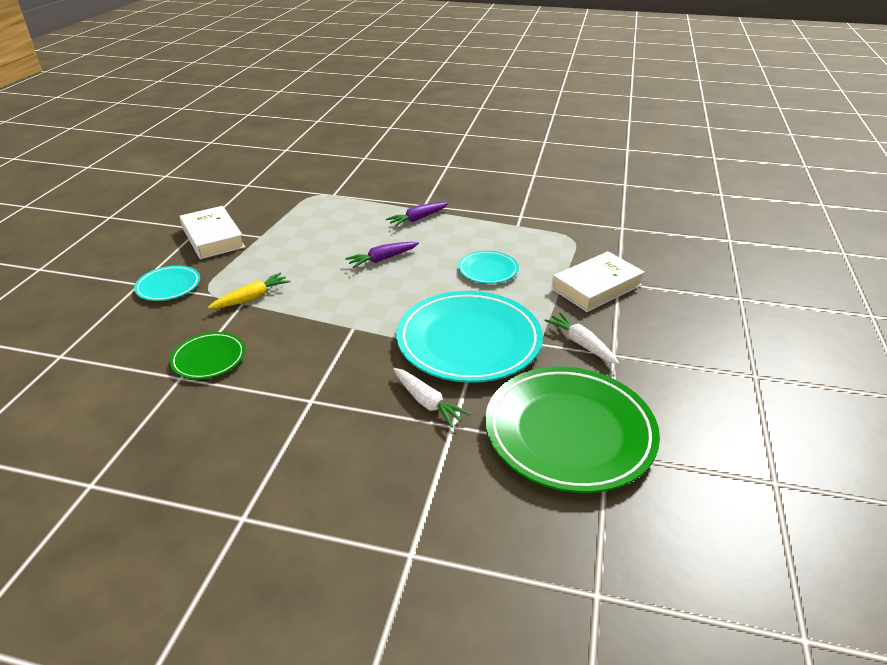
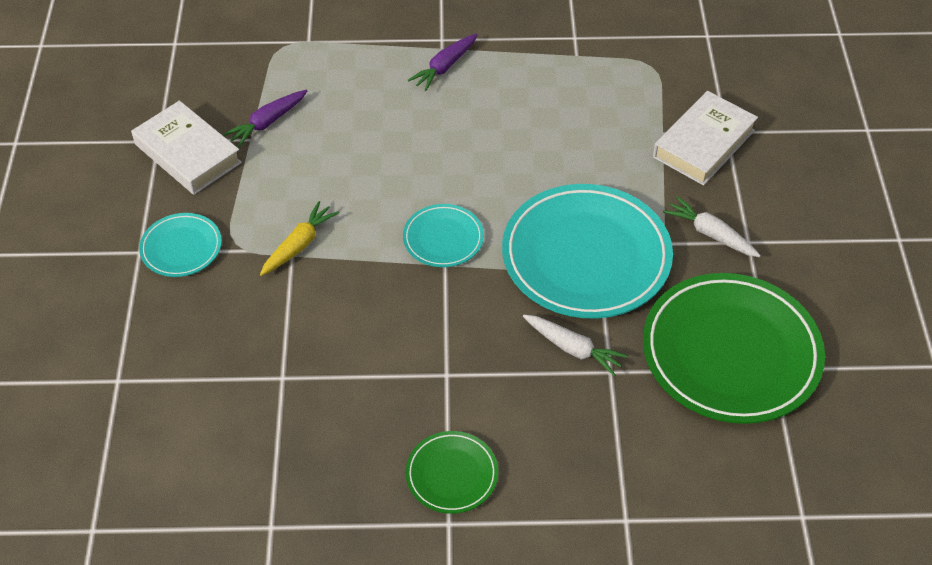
camera: 15 degrees left, 15 degrees up
green plate [170,332,245,379] -> green plate moved to [406,431,498,514]
purple carrot [345,242,419,268] -> purple carrot moved to [223,90,307,147]
turquoise plate [458,251,519,284] -> turquoise plate moved to [403,204,484,267]

